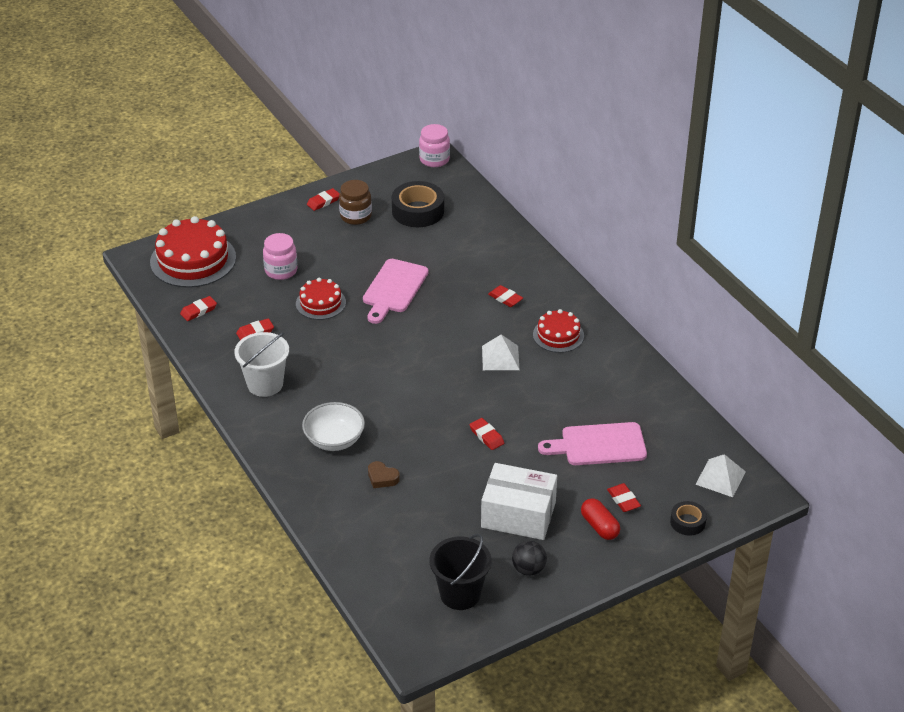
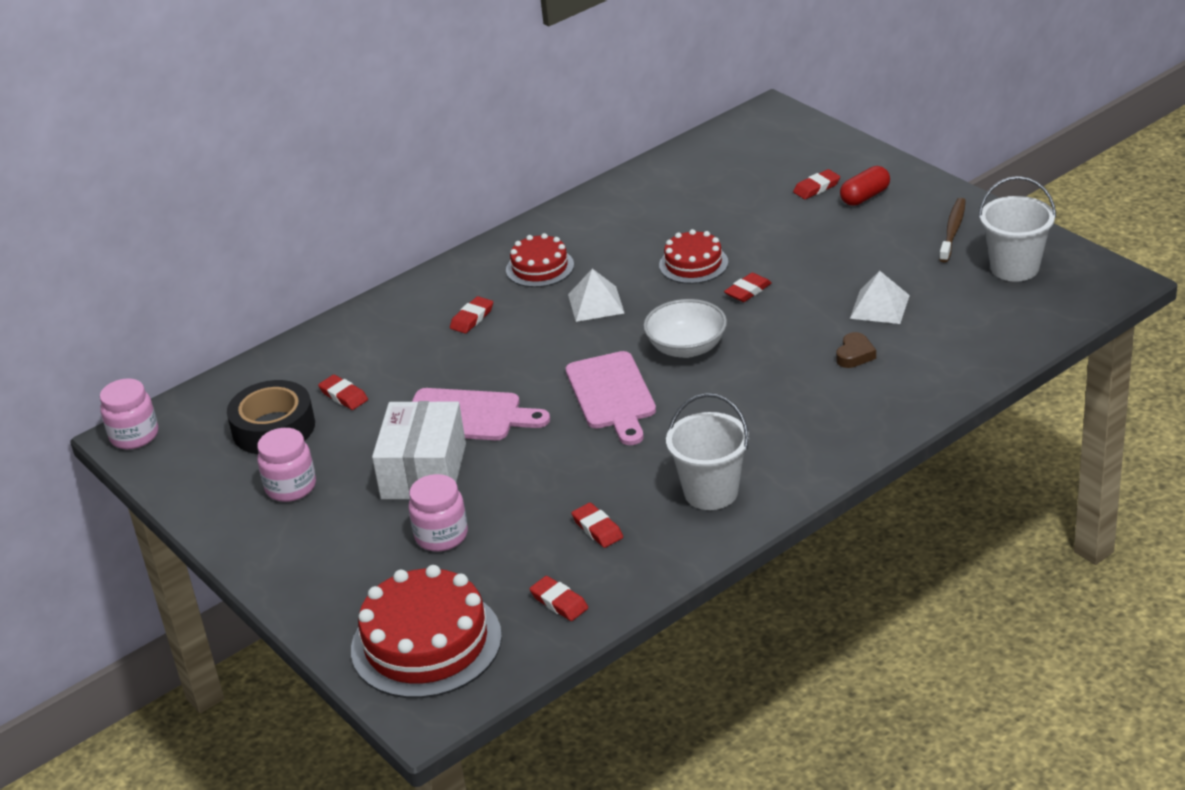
camera: 95 degrees left, 5 degrees down
red cake [296,278,346,320] -> red cake moved to [659,229,728,284]
white bowl [302,402,365,451] -> white bowl moved to [643,299,727,358]
red eraser [307,188,340,211] -> red eraser moved to [318,375,368,410]
brown jar [339,180,372,225] -> pink jar [257,428,316,502]
black bucket [430,534,492,610] -> white bucket [978,176,1056,282]
white box [481,463,557,540] -> white box moved to [372,401,466,499]
black ball [512,541,547,576] -> brown toothbrush [939,198,966,262]
pink cutting board [538,422,647,465] -> pink cutting board moved to [566,351,656,445]
black tape [670,501,707,536] -> none
white pyramid [695,454,746,497] -> white pyramid moved to [850,271,910,324]

